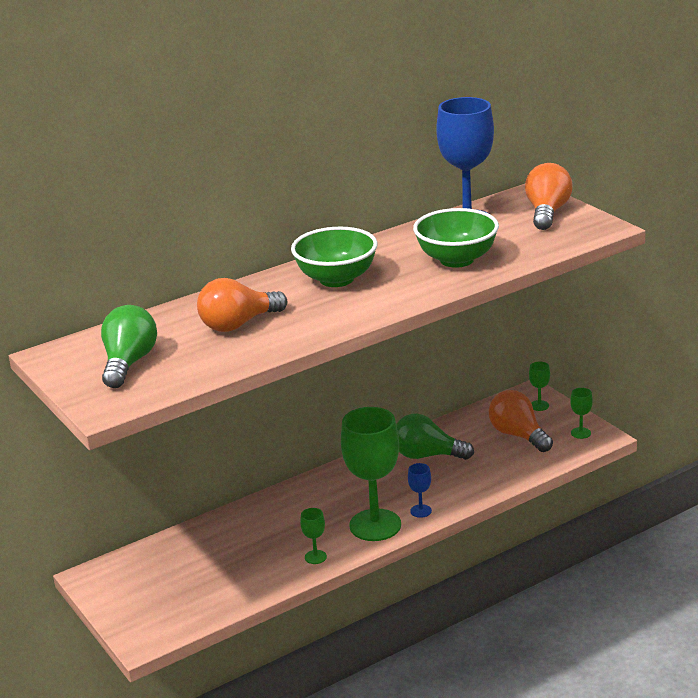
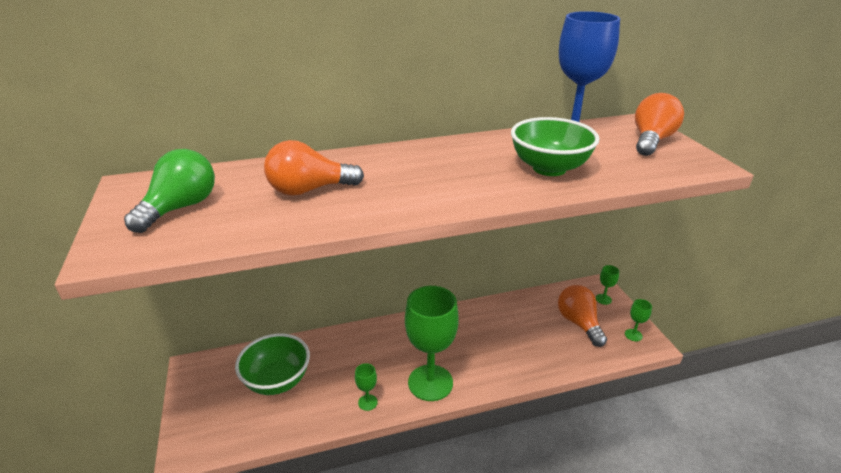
camera: 15 degrees right, 5 degrees up
green bowl [291,227,378,287] -> green bowl moved to [235,333,310,395]
green light bulb [396,414,474,460] -> none
blue goblet [408,463,432,518] -> none

